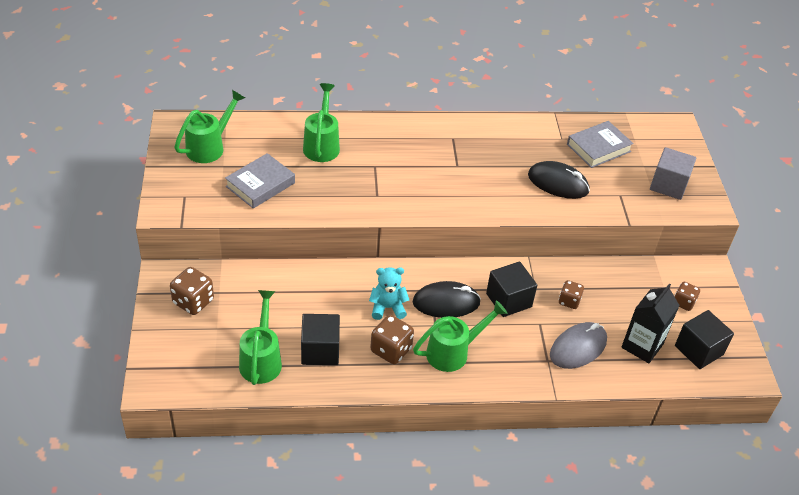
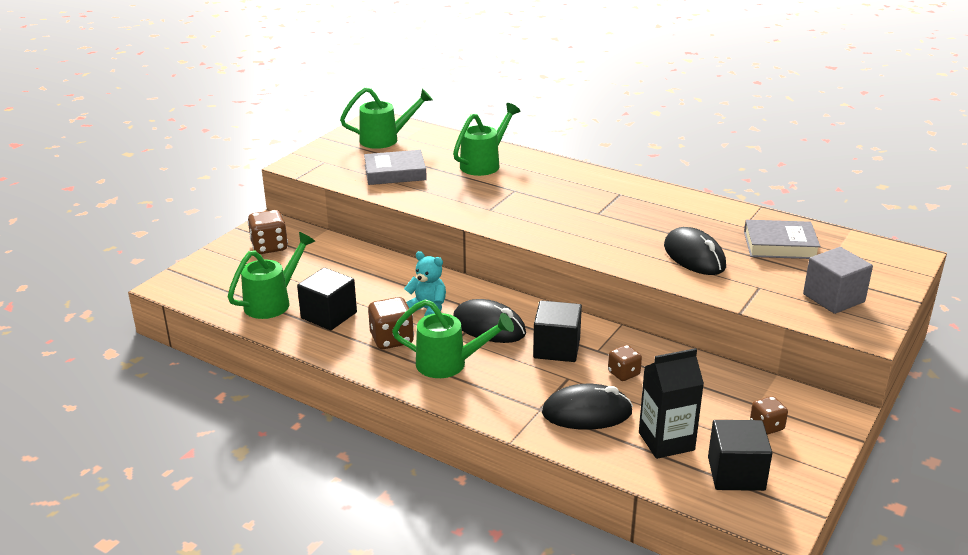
camera: 40 degrees right, 15 degrees down
grey mouse [550,322,607,369] -> black mouse [542,384,633,430]

